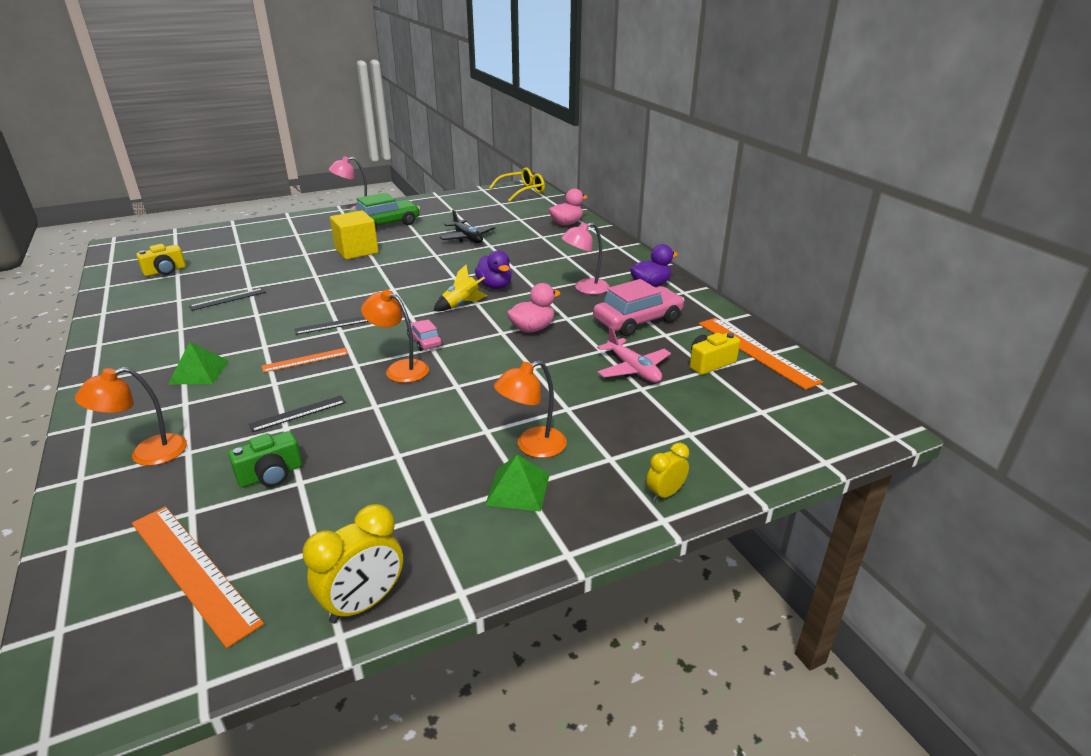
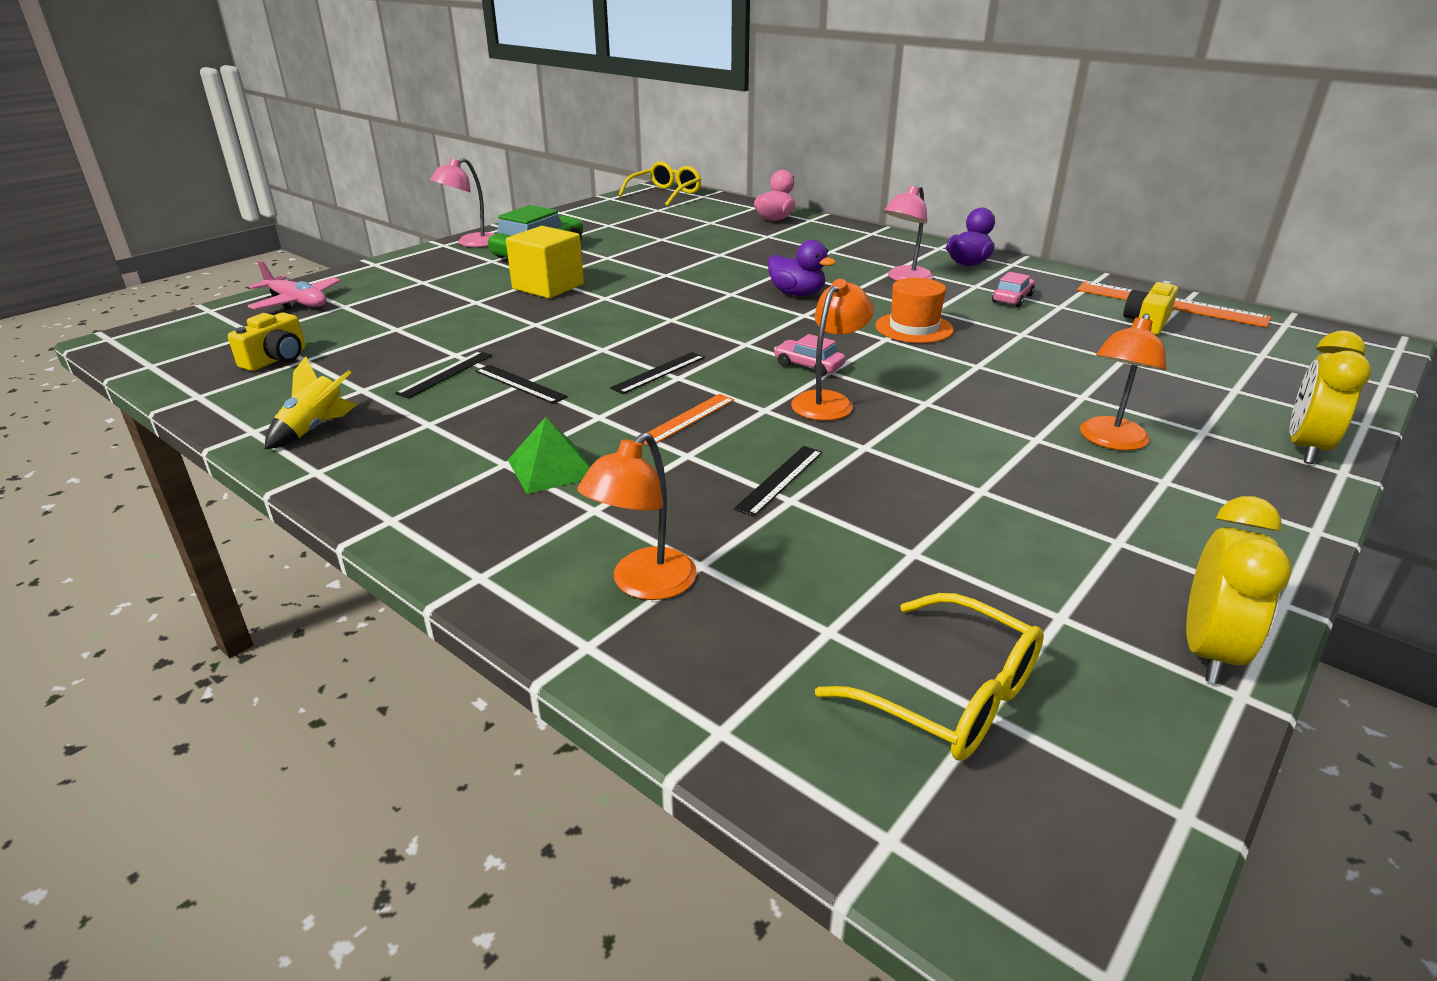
camera: 25 degrees left, 0 degrees up
orange ruler [132,506,264,648] -> yellow glasses [815,593,1044,761]
green camera [228,431,302,487] -> none
orange lamp [361,290,429,383] -> orange lamp turned 120 degrees clockwise [791,279,874,421]
yellow rocket [433,265,487,311] -> yellow rocket moved to [265,356,358,449]
black plane [440,210,495,243] -> none
green pyramid [485,454,550,512] -> none
pink duck [507,283,561,333] -> orange hat [875,278,953,343]
pink car [593,279,685,336] -> pink car [992,272,1035,307], size x0.51
pink plane [597,326,671,383] -> pink plane moved to [248,261,341,310]
yellow clock [646,443,689,502] -> yellow clock [1290,331,1371,464], size x1.64
none -> black ruler [475,365,568,404]

